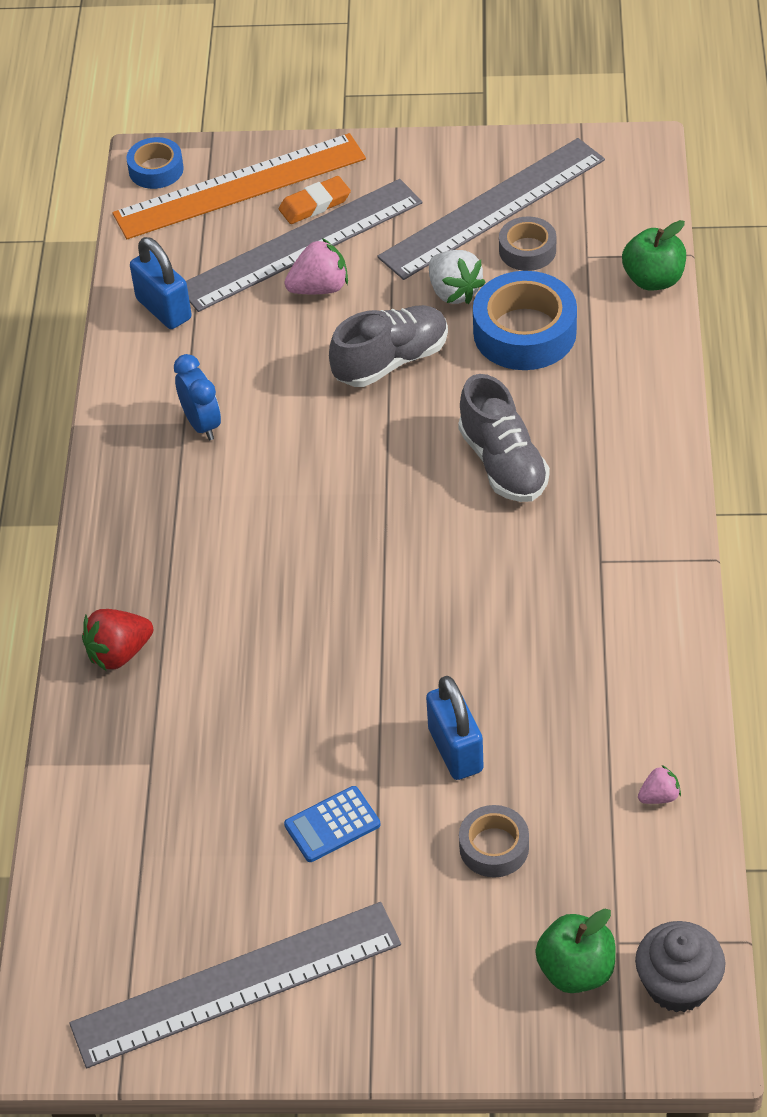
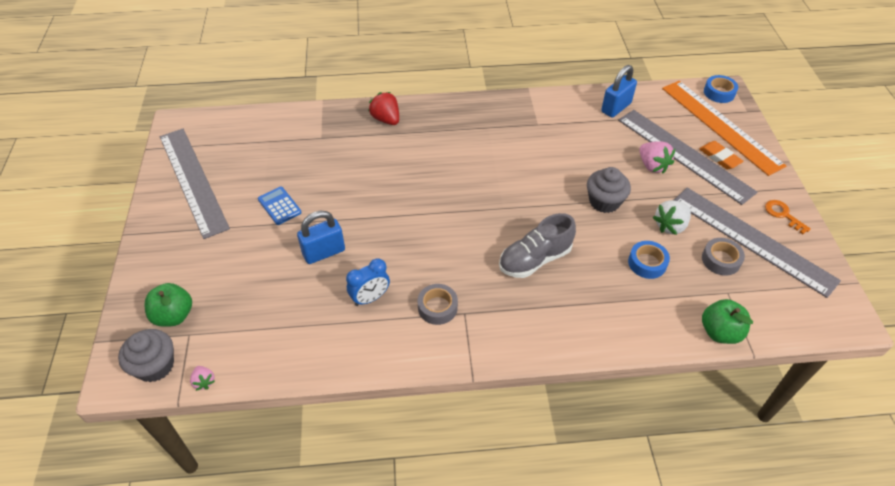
camera: 80 degrees right, 0 degrees up
blue clock [174,354,221,440] -> blue clock moved to [346,258,390,306]
grey shoe [329,305,448,387] -> grey cupcake [587,167,631,213]
grey tape [459,805,529,877] -> grey tape moved to [418,284,458,325]
blue tape [473,271,577,370] -> blue tape [628,241,670,279], size x0.57
pink strawberry [638,765,681,804] -> pink strawberry moved to [190,366,215,391]
none -> orange key [765,200,811,234]

